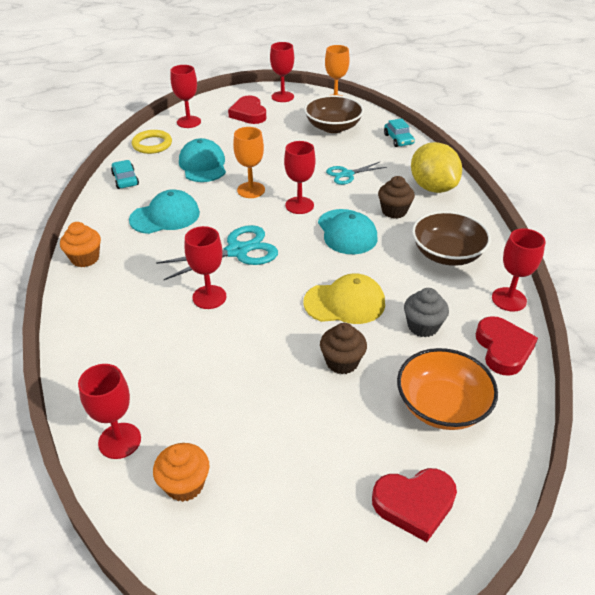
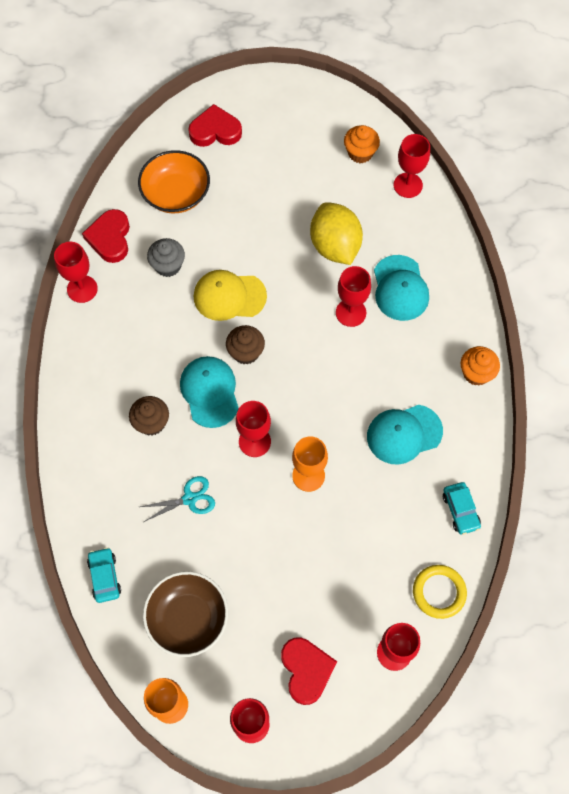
camera: 175 degrees left, 25 degrees up
turquoise scissors [156,225,278,280] -> none
turquoise cap [179,138,226,182] -> turquoise cap moved to [374,255,429,321]
brown cupcake [320,323,367,374] -> brown cupcake moved to [226,325,265,365]
yellow lemon [411,142,462,193] -> yellow lemon moved to [310,202,363,265]
brown bowl [412,211,491,266] -> none

